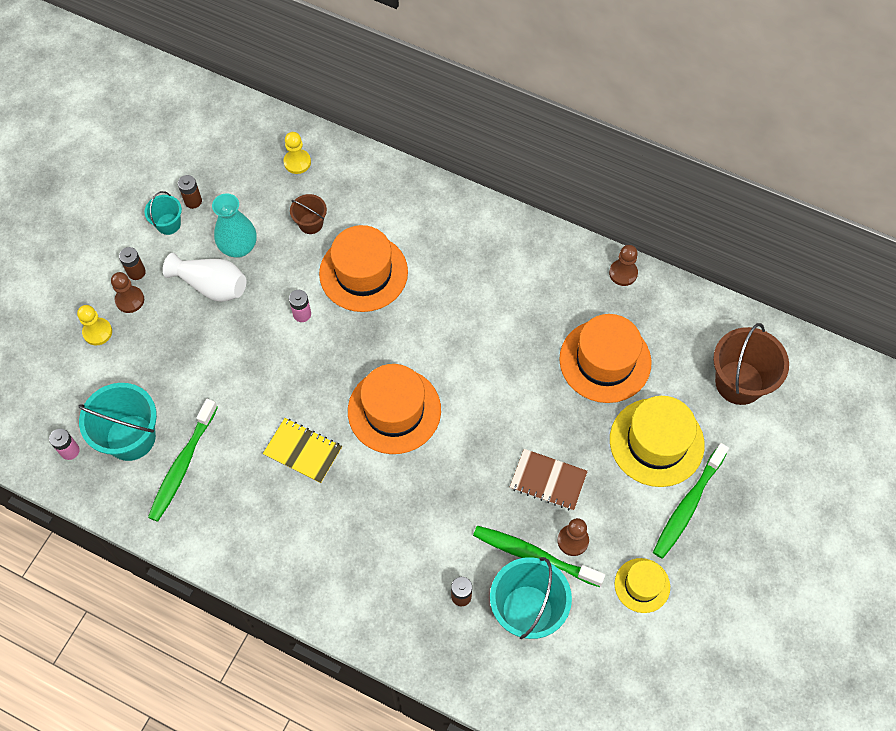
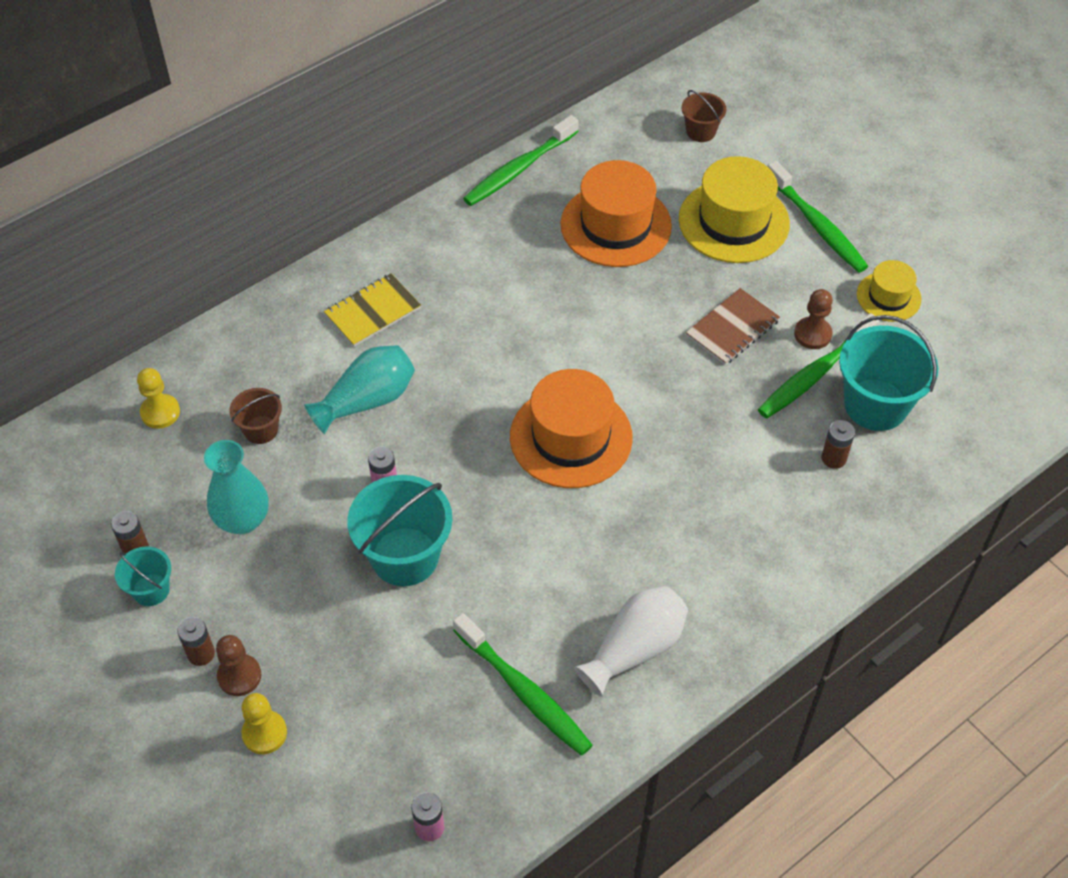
camera: 65 degrees left, 10 degrees down
turquoise bucket [78,383,157,461] -> turquoise bucket moved to [347,475,453,586]
white vase [163,253,247,302] -> white vase moved to [574,586,688,697]
yellow notebook [263,418,342,483] -> yellow notebook moved to [324,273,421,347]
orange hat [319,225,408,312] -> turquoise vase [304,345,415,434]
brown pawn [609,245,638,286] -> green toothbrush [463,115,579,206]
brown bucket [713,323,789,405] -> brown bucket [681,90,726,142], size x0.53

